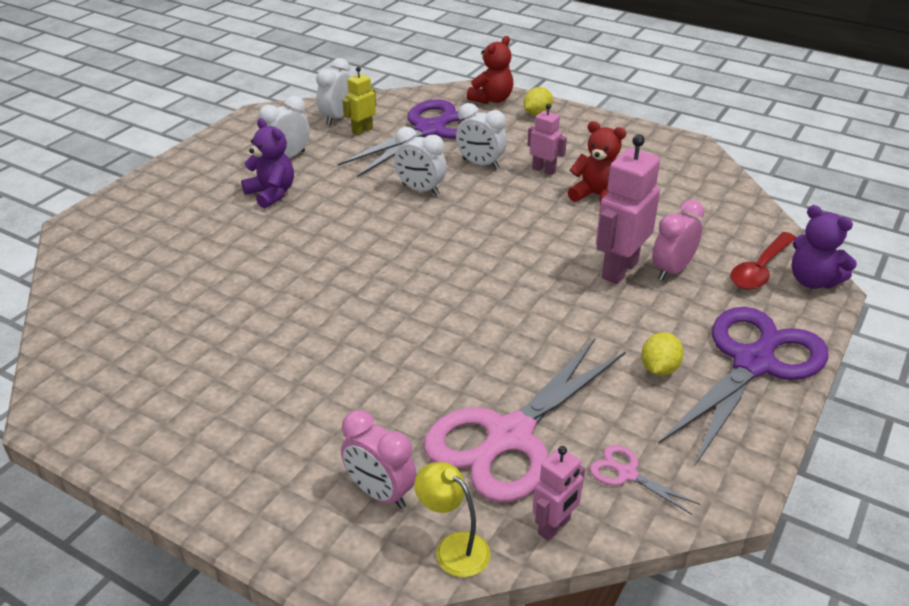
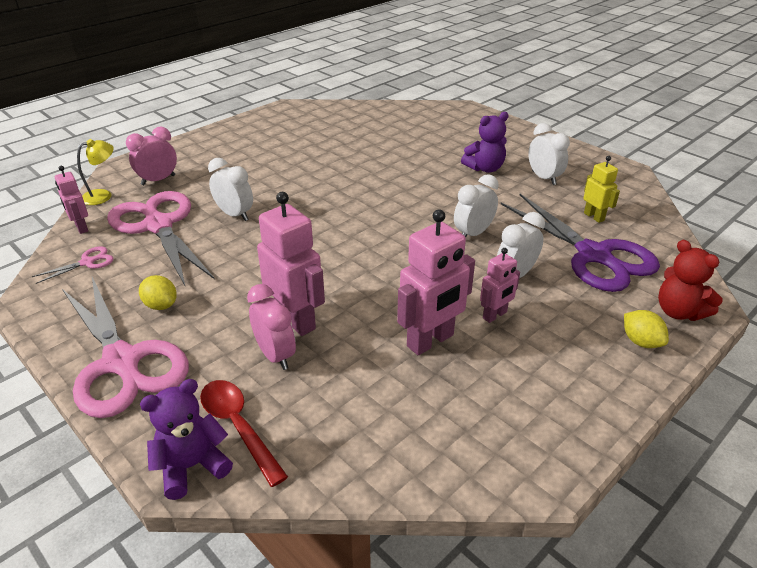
camera: 105 degrees right, 0 degrees up
white clock [316,58,350,125] -> white clock moved to [208,158,253,221]
red teddy bear [568,121,626,203] -> pink robot [397,209,475,355]
purple scissors [659,307,829,465] -> pink scissors [62,277,189,418]

